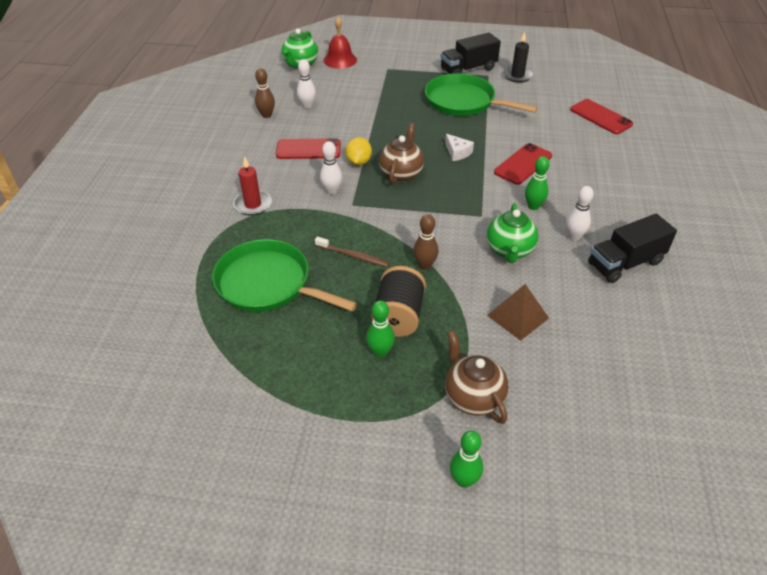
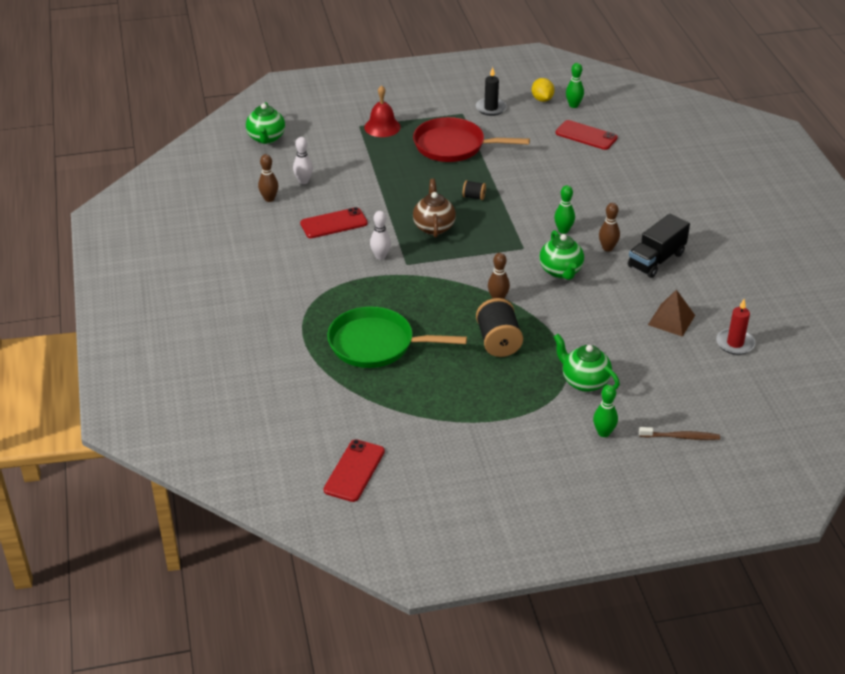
camera: 20 degrees left, 5 degrees down
red candle [233,156,272,215] -> red candle moved to [716,299,755,355]
brown toothbrush [315,237,390,267] -> brown toothbrush moved to [639,427,720,440]
red bell [323,17,357,69] -> red bell moved to [364,85,401,137]
yellow lemon [346,137,372,166] -> yellow lemon moved to [532,78,554,102]
green bowling pin [366,300,395,358] -> green bowling pin moved to [566,63,584,108]
green pan [425,73,538,116] -> red pan [413,117,530,162]
black truck [440,33,501,74] -> none
white cheese [445,134,474,161] -> black spool [462,180,486,200]
brown teapot [445,330,509,424] -> green teapot [554,334,620,392]
brown pyramid [487,284,549,341] -> brown pyramid moved to [648,290,695,337]
red phone [494,143,552,185] -> red phone moved to [324,439,385,502]
white bowling pin [566,186,594,241] -> brown bowling pin [599,203,620,252]

